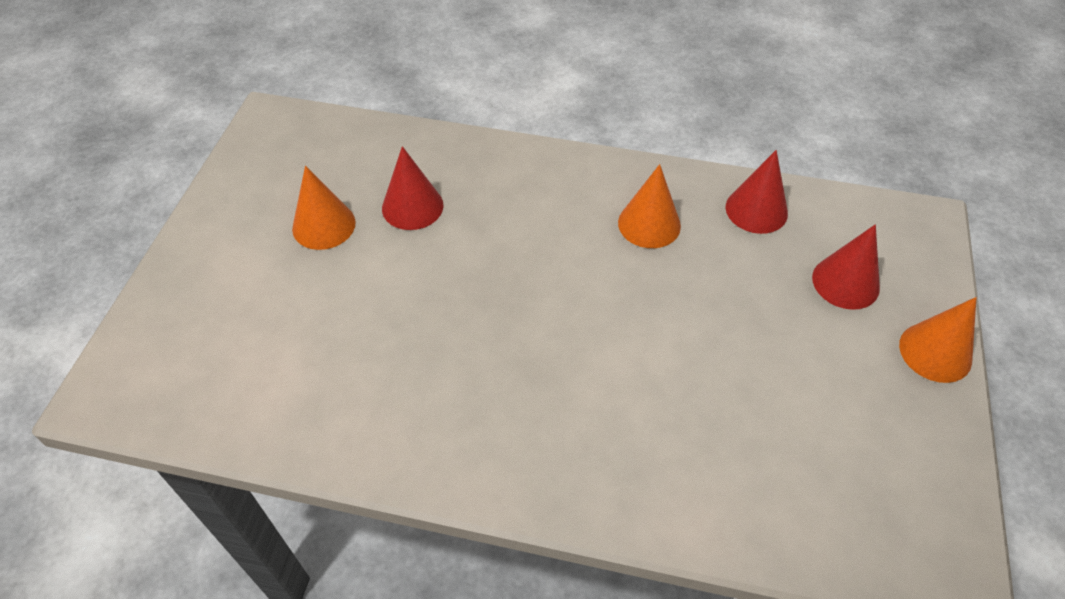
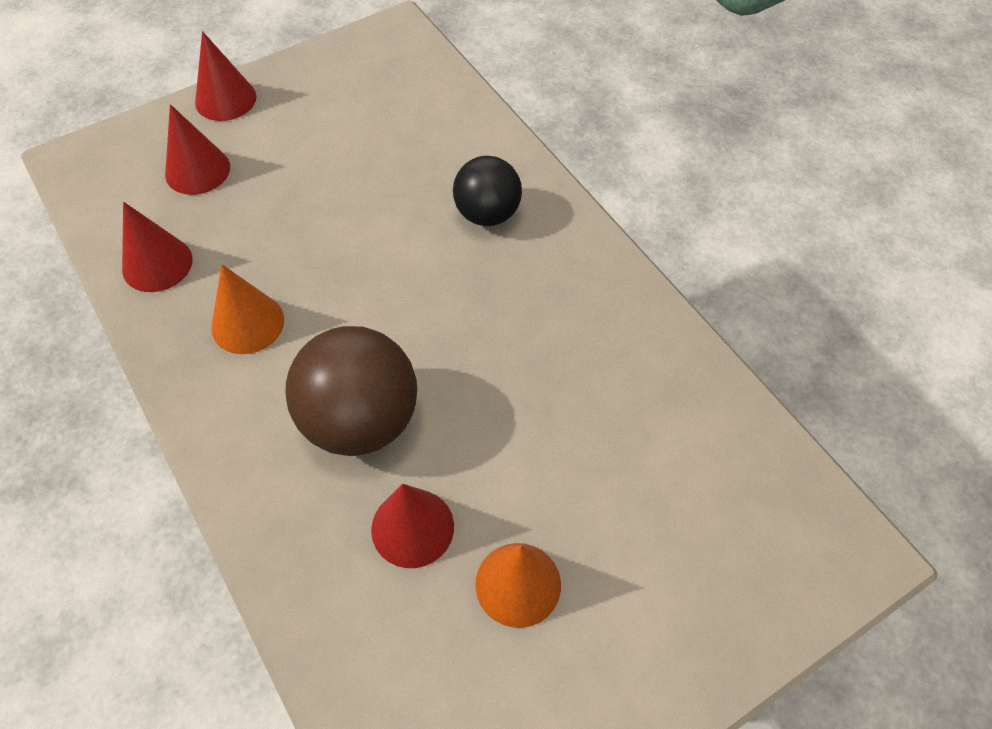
camera: 135 degrees left, 5 degrees up
orange cone [899,297,977,383] -> red cone [195,31,256,121]
none -> brown ball [285,326,417,456]
none -> black ball [453,156,522,226]

